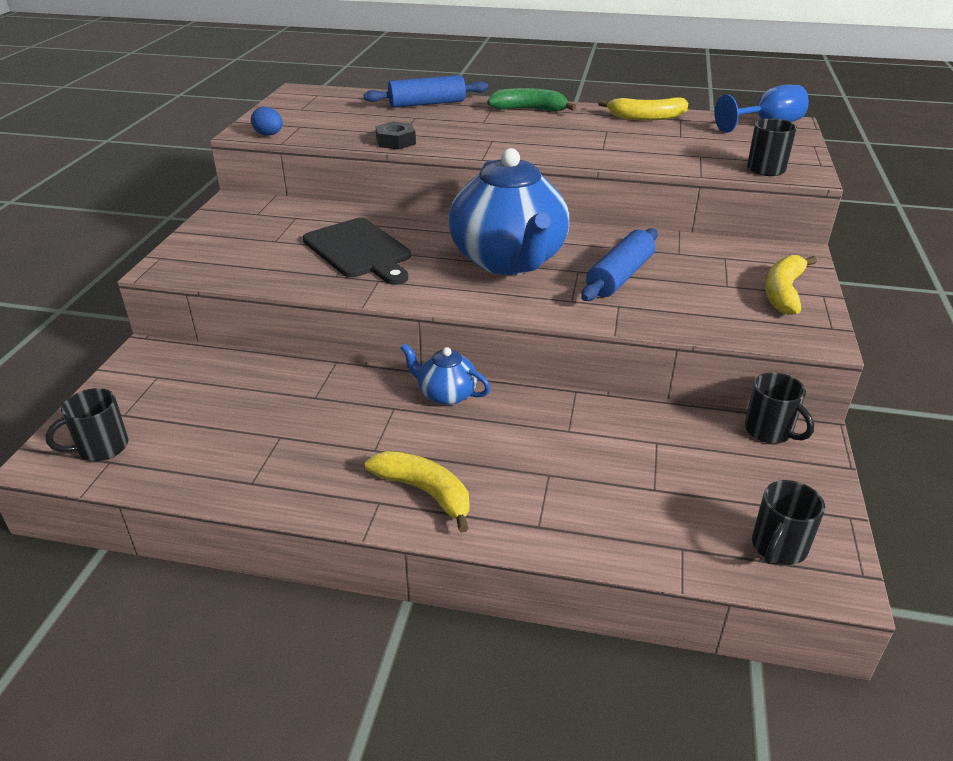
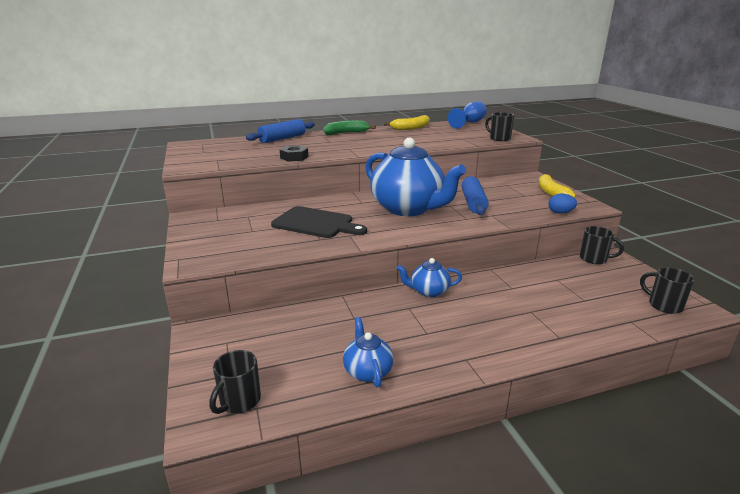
camera: 30 degrees left, 10 degrees down
blue egg [251,107,283,136] -> blue egg moved to [549,194,577,214]
yellow banana [365,451,470,533] -> none
black mug [752,480,825,565] -> black mug turned 135 degrees clockwise [640,268,695,314]
none -> blue teapot [343,317,394,387]

